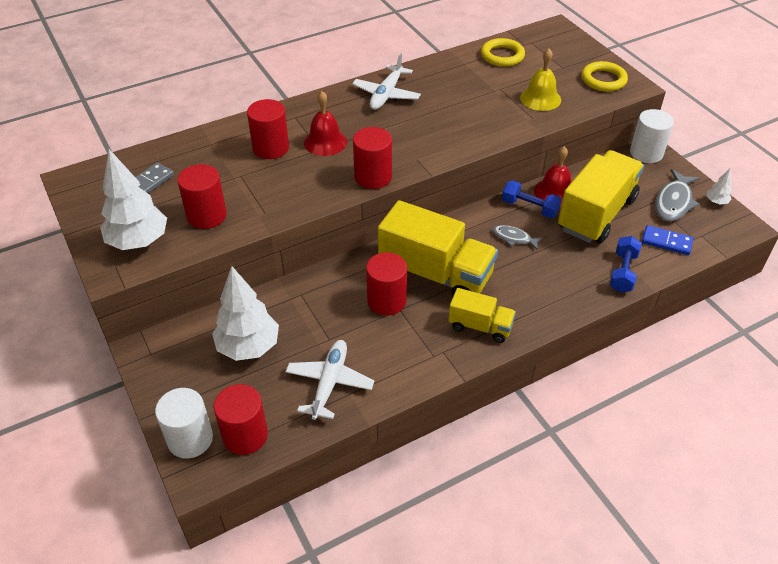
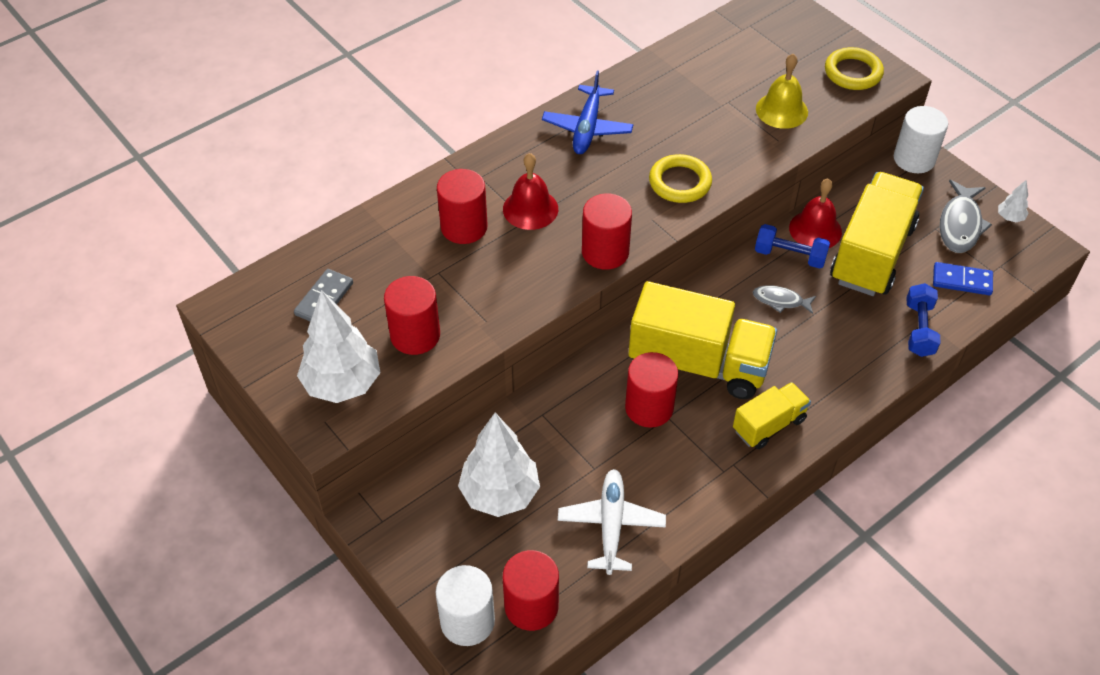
camera: 10 degrees left, 5 degrees up
white plane [352,53,421,110] -> blue plane [542,70,633,154]
yellow truck [448,288,516,343] -> yellow truck turned 45 degrees counterclockwise [733,382,811,449]
yellow ring [481,38,525,67] -> yellow ring moved to [649,154,712,203]

